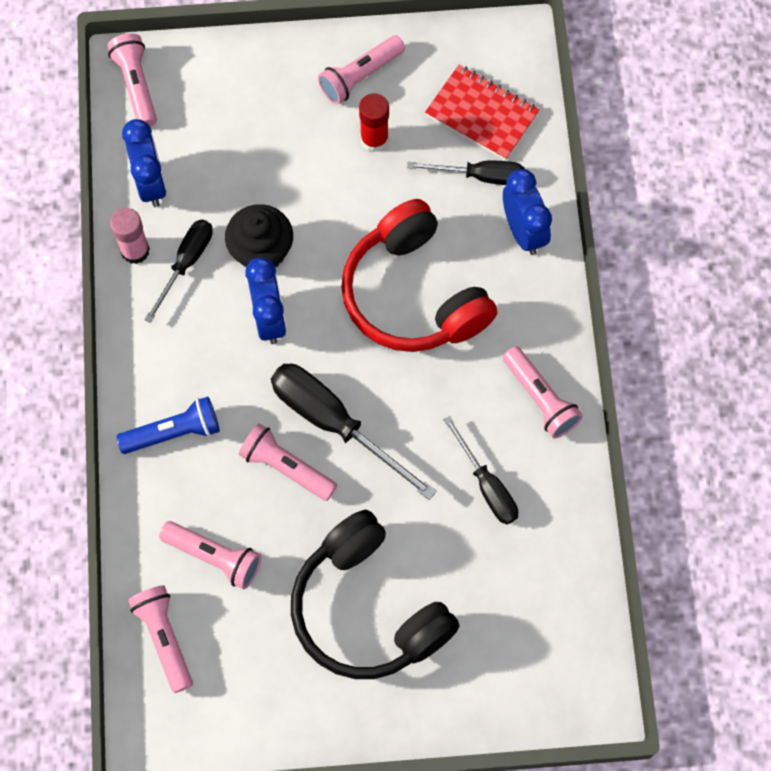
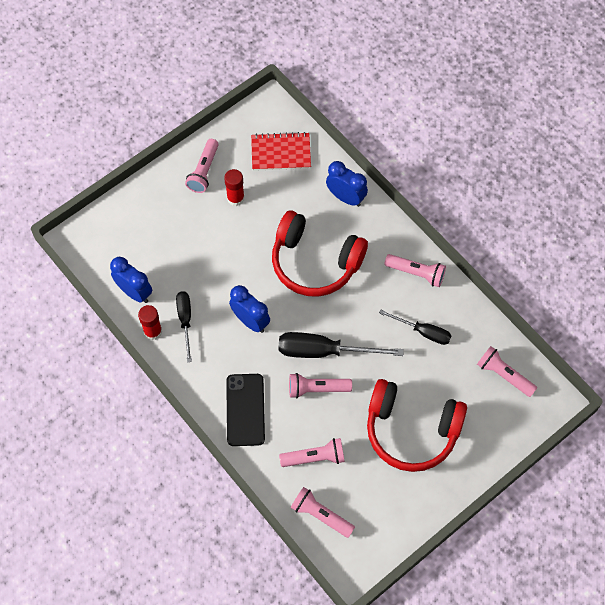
camera: 35 degrees left, 5 degrees down
pink flashlight [107,33,157,127] -> pink flashlight moved to [477,346,537,397]
pink glue stick [110,208,150,264] -> red glue stick [138,305,162,340]
blue flashlight [116,397,220,454] -> black phone [226,374,265,446]
black cupcake [225,204,293,267] -> none
black headphones [291,510,460,679] -> red headphones [367,379,467,472]
black screwdriver [407,161,525,185] -> none

